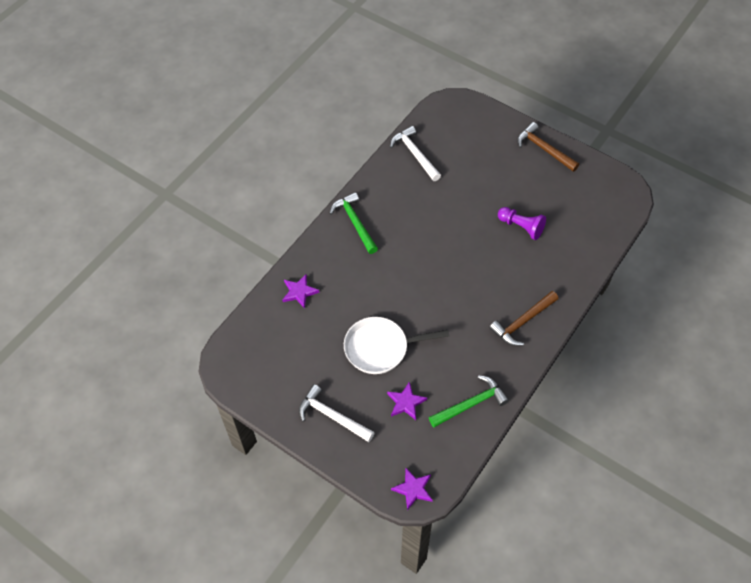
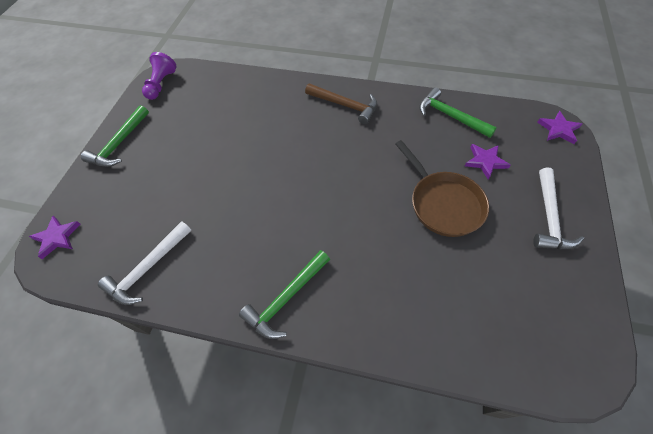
camera: 110 degrees left, 0 degrees up
purple star [282,275,319,309] -> purple star moved to [29,216,81,259]
white pan [344,317,449,374] -> brown pan [395,140,489,237]
purple pawn [498,207,546,240] -> purple pawn moved to [142,52,177,100]
brown hammer [517,122,579,172] -> green hammer [81,105,149,167]

